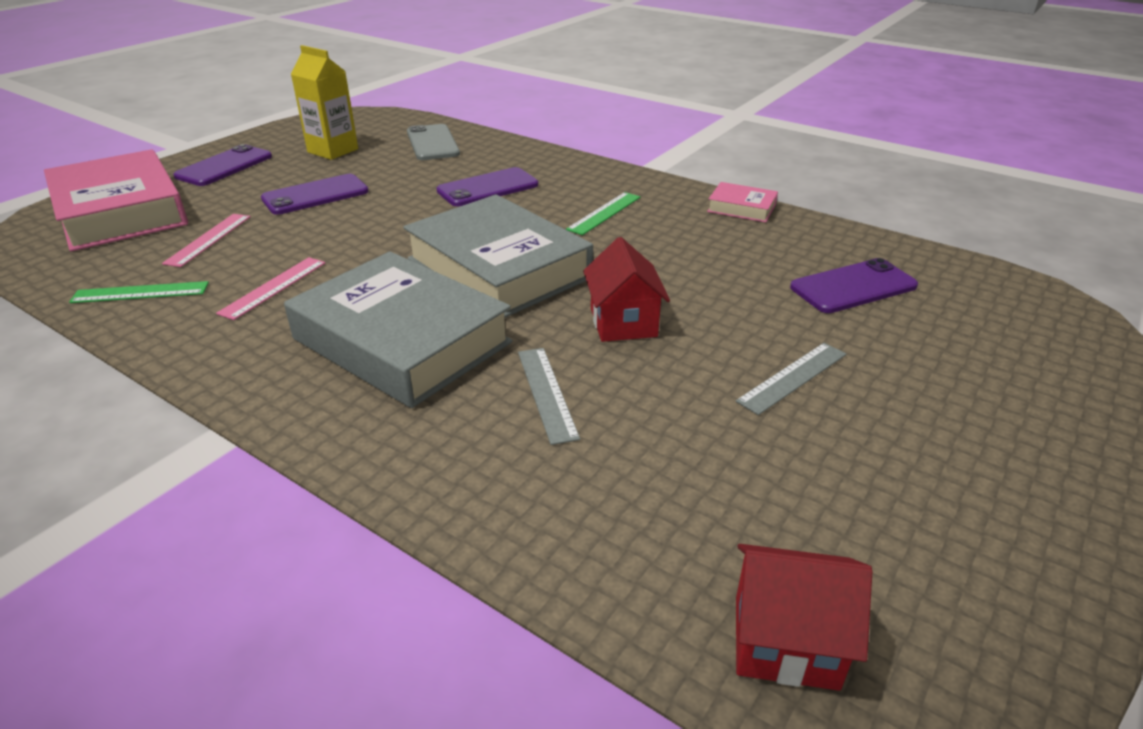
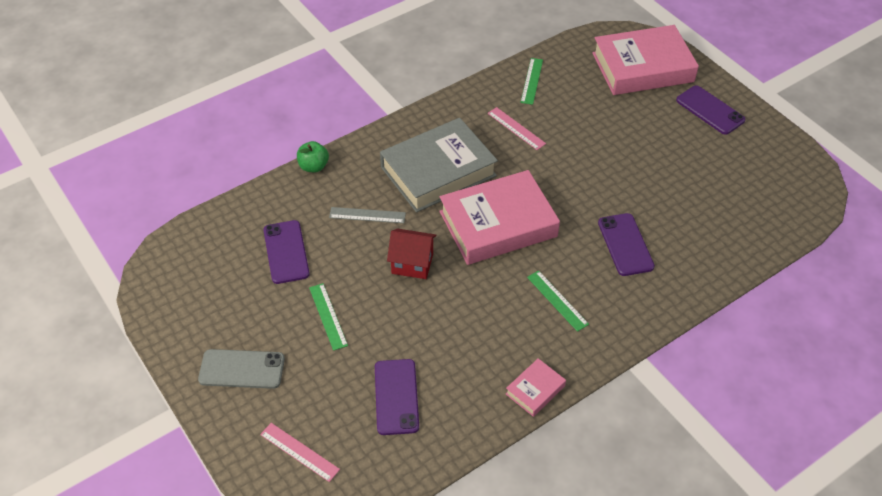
camera: 110 degrees right, 15 degrees up
pink ruler [162,214,251,267] -> pink ruler moved to [260,423,340,482]
purple phone [261,174,369,215] -> purple phone moved to [264,220,310,284]
yellow carton [291,45,358,160] -> none
grey book [403,194,593,318] -> pink book [440,170,560,265]
grey phone [407,124,460,160] -> grey phone moved to [198,349,285,389]
grey ruler [736,343,846,415] -> green ruler [309,283,348,351]
red house [736,544,873,691] -> none
none -> green apple [297,141,329,172]

